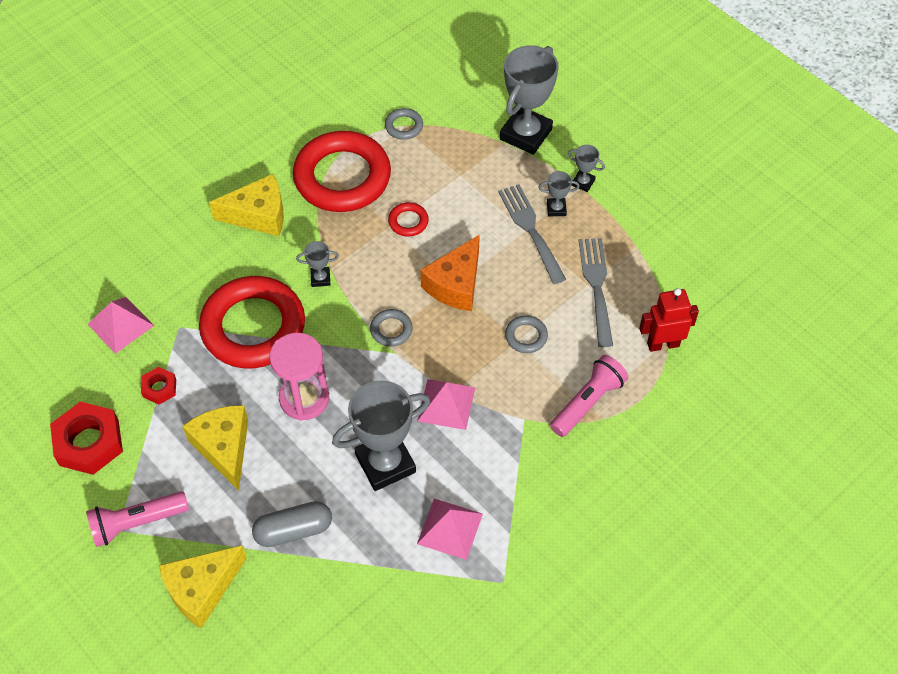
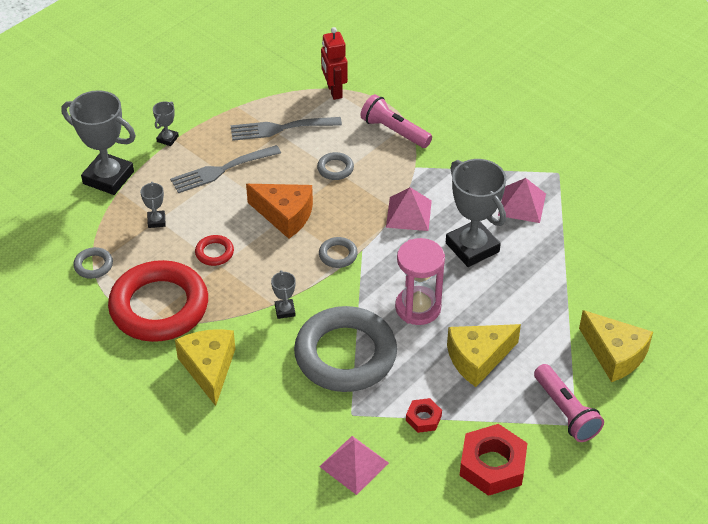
camera: 95 degrees left, 10 degrees down
red ring [199,276,305,368] -> grey ring [294,306,397,392]
grey capsule [252,501,332,547] -> none
grey trophy [539,171,580,216] -> grey trophy moved to [140,182,166,228]

